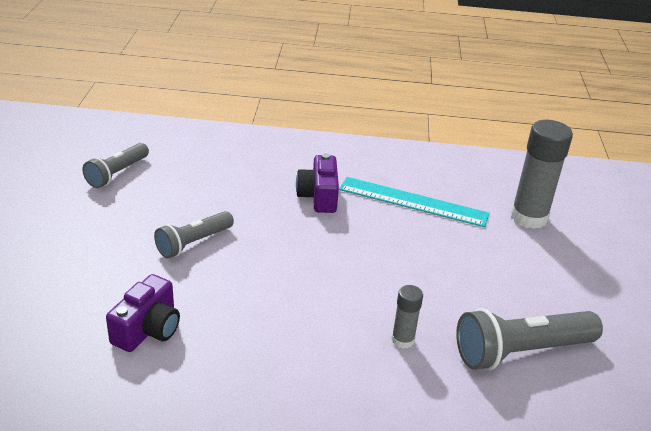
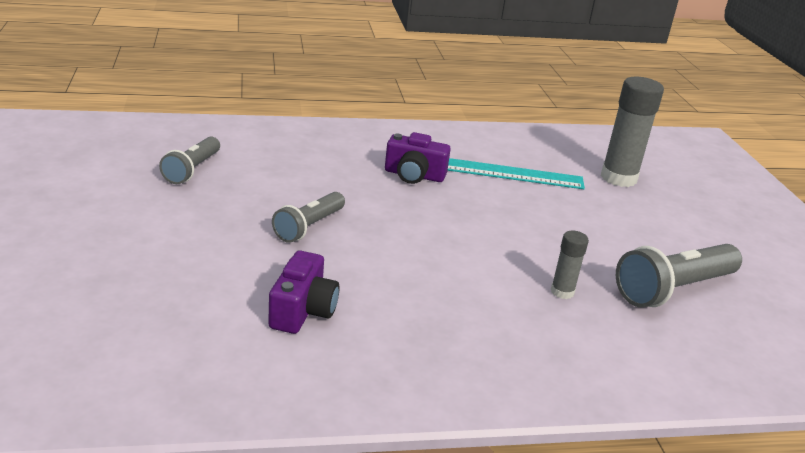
camera: 15 degrees left, 5 degrees down
purple camera [296,153,339,213] -> purple camera turned 60 degrees counterclockwise [385,132,451,184]

